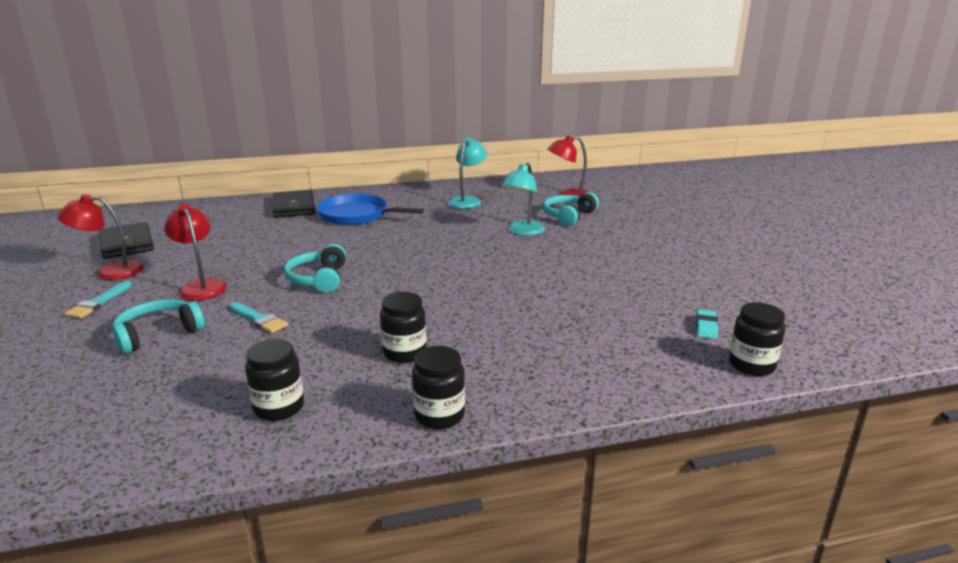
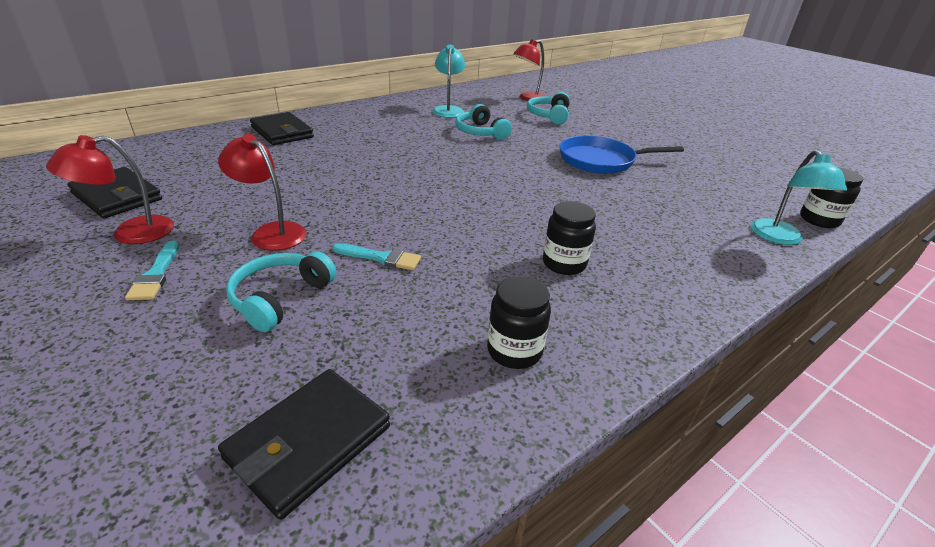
camera: 25 degrees left, 10 degrees up
turquoise headphones [284,244,346,293] -> turquoise headphones moved to [455,104,512,140]
blue pan [316,194,424,225] -> blue pan moved to [559,136,684,174]
black jar [412,346,465,429] -> none
turquoise lamp [502,163,545,236] -> turquoise lamp moved to [750,150,847,245]
turquoise eraser [696,309,718,339] -> none
none -> black wallet [218,369,390,520]

